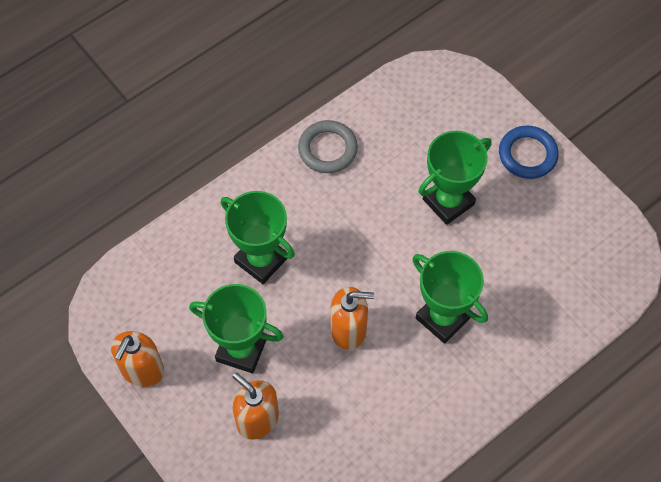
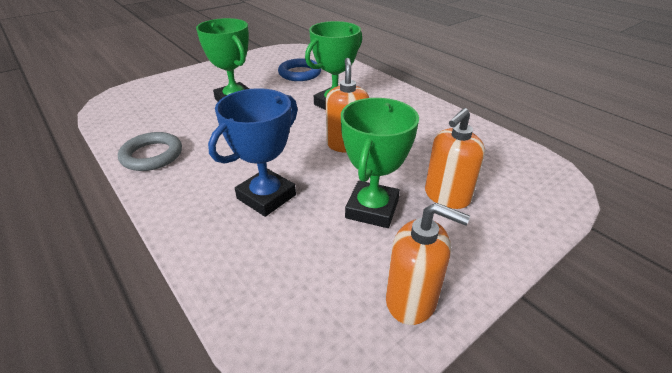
camera: 90 degrees left, 25 degrees down
green trophy [221,191,295,284] -> blue trophy [208,88,298,217]
blue ring [499,125,559,179] -> blue ring moved to [278,58,321,81]

